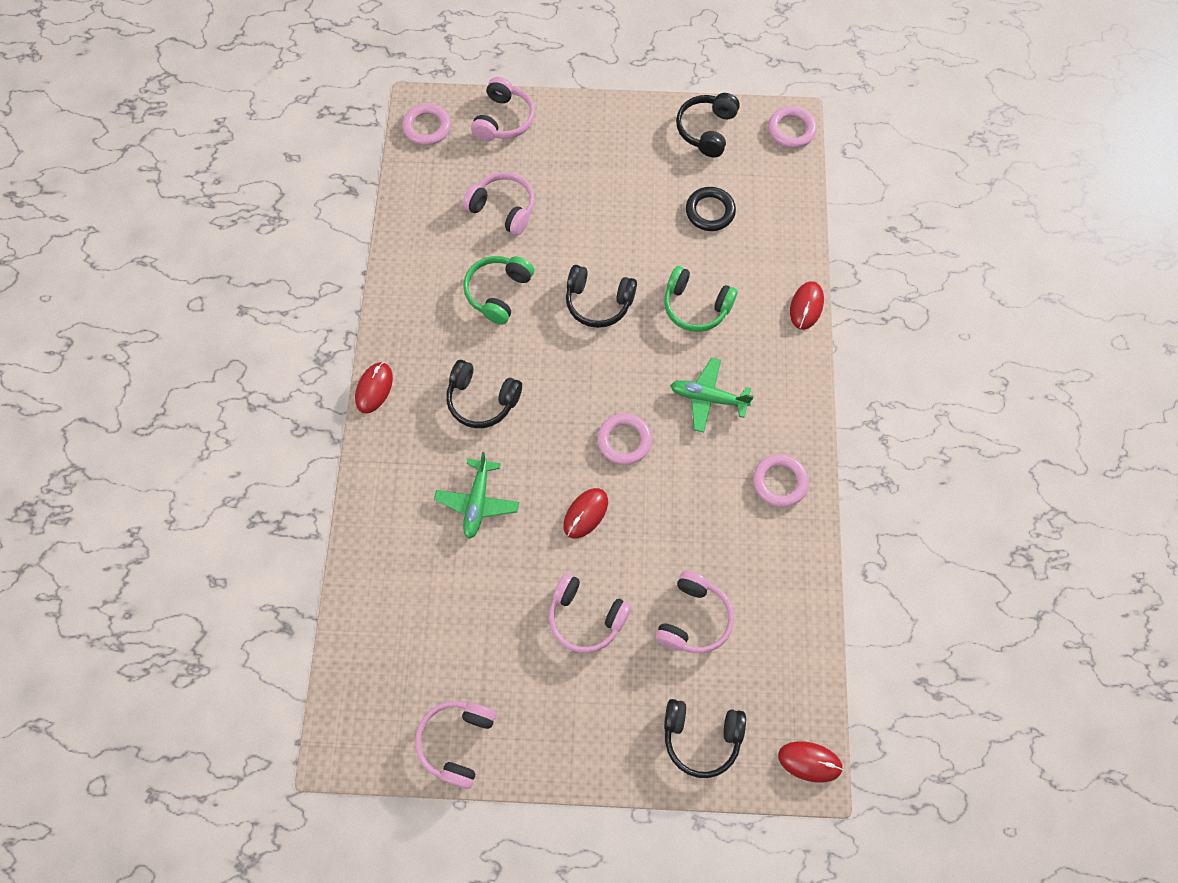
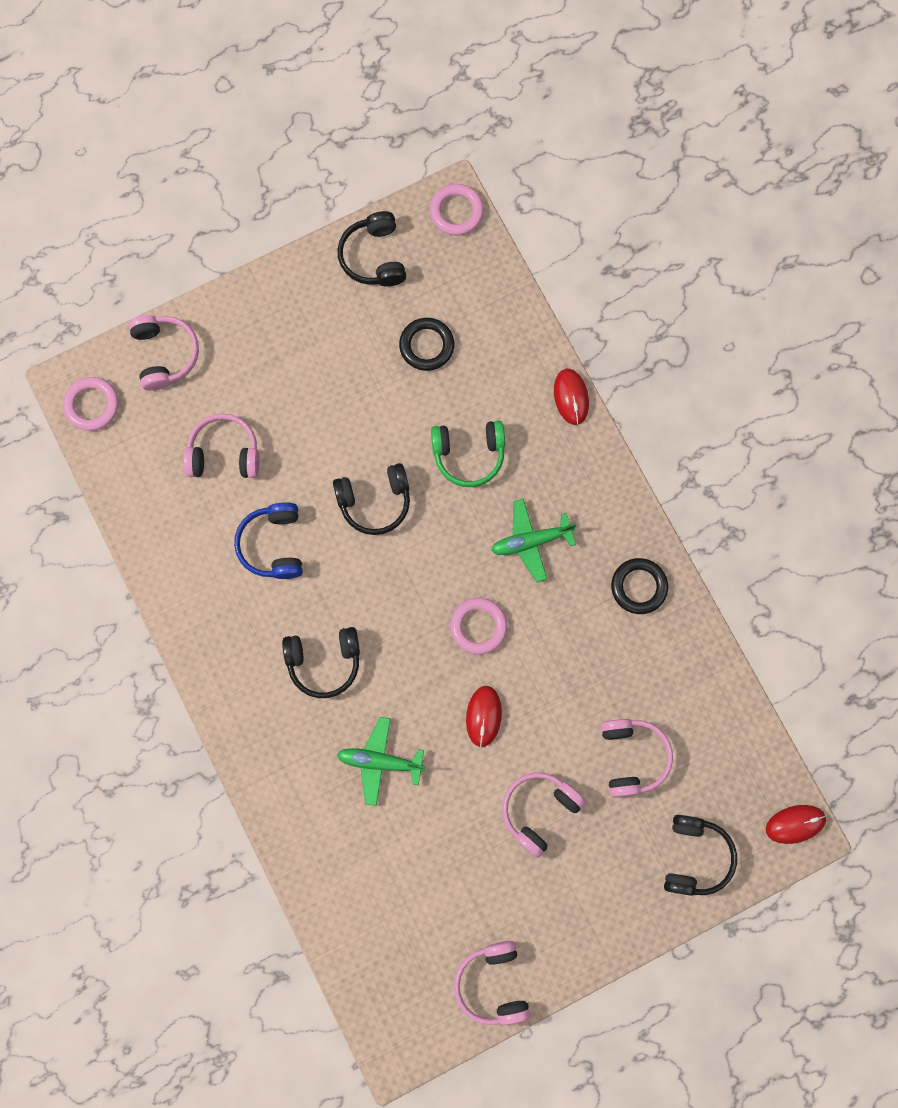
camera: 30 degrees left, 10 degrees up
red mouse [355,362,393,414] -> none
green plane [434,452,519,539] -> green plane turned 120 degrees clockwise [337,717,425,806]
green headphones [463,256,534,325] -> blue headphones [234,502,303,579]
pink headphones [549,573,632,653] -> pink headphones turned 135 degrees clockwise [502,772,586,858]
black headphones [664,699,746,778] -> black headphones turned 60 degrees counterclockwise [664,815,737,896]
pink ring [753,454,809,507] -> black ring [611,558,668,614]

